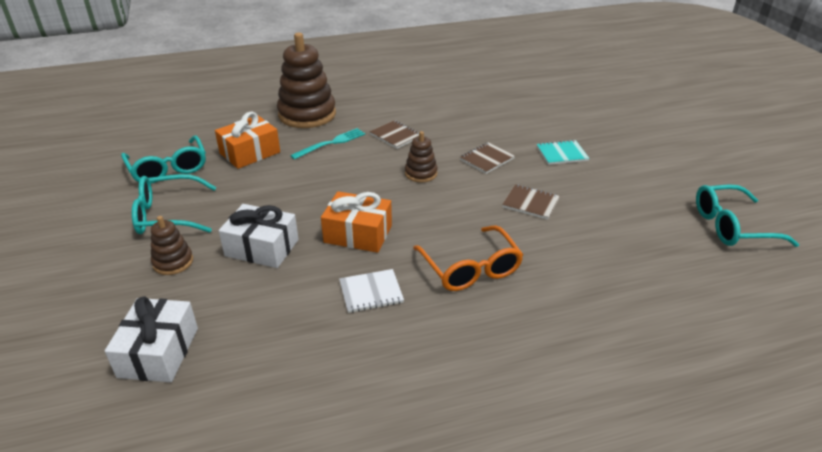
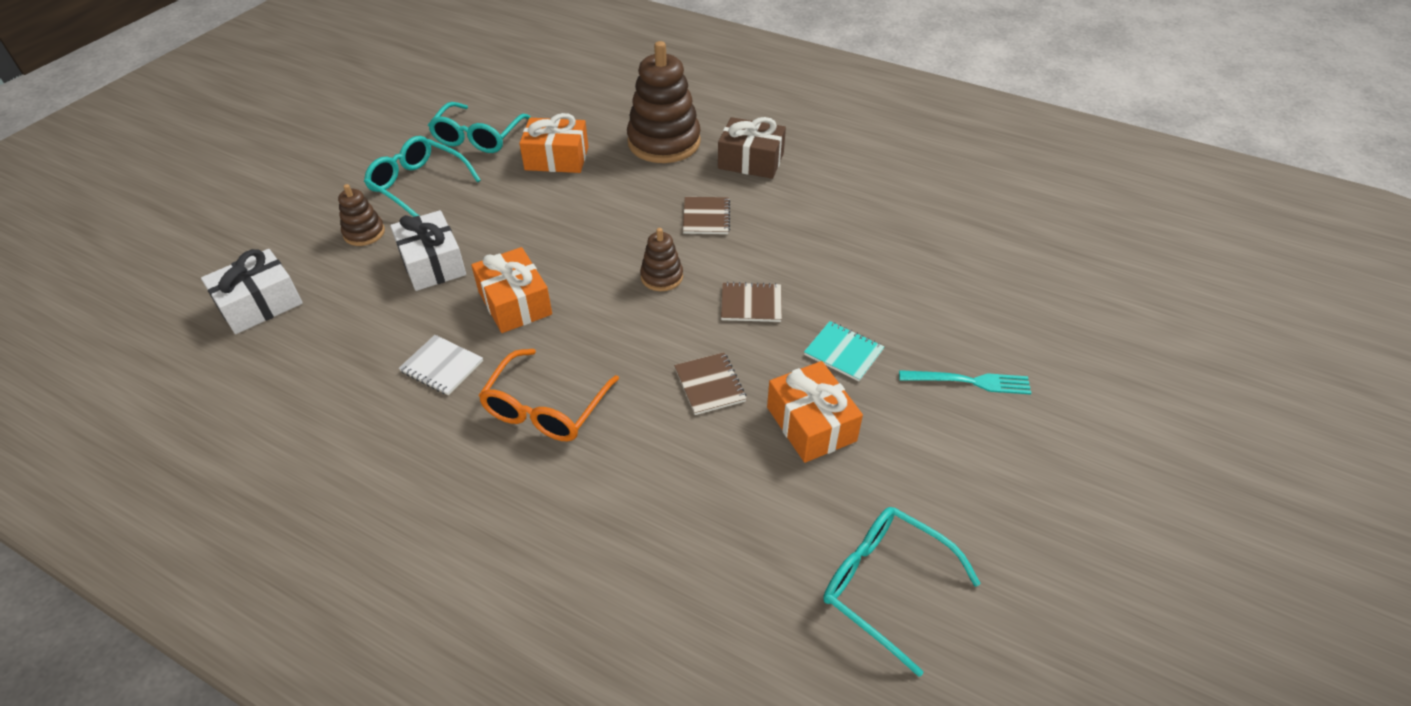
camera: 45 degrees right, 10 degrees up
turquoise fork [290,128,365,160] -> turquoise fork moved to [899,370,1031,395]
none -> brown gift [718,117,786,179]
none -> orange gift [767,361,863,463]

